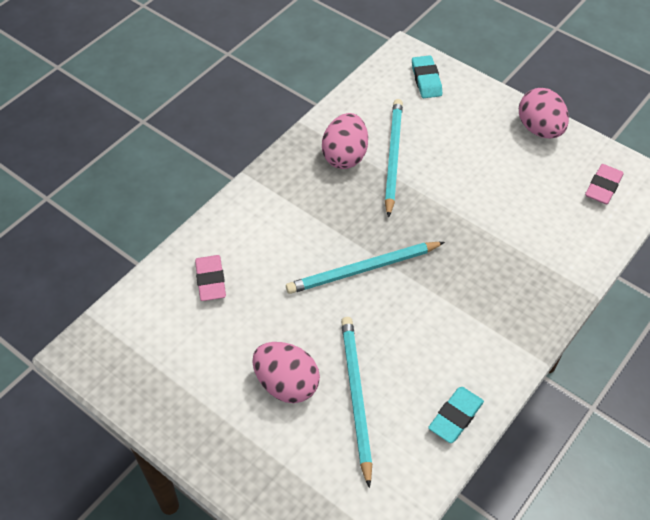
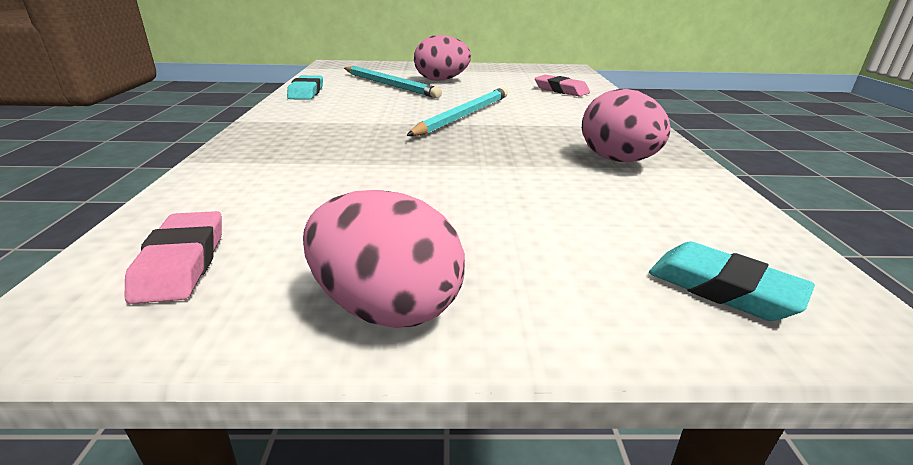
camera: 140 degrees right, 25 degrees down
turquoise pencil [385,99,403,218] -> none

